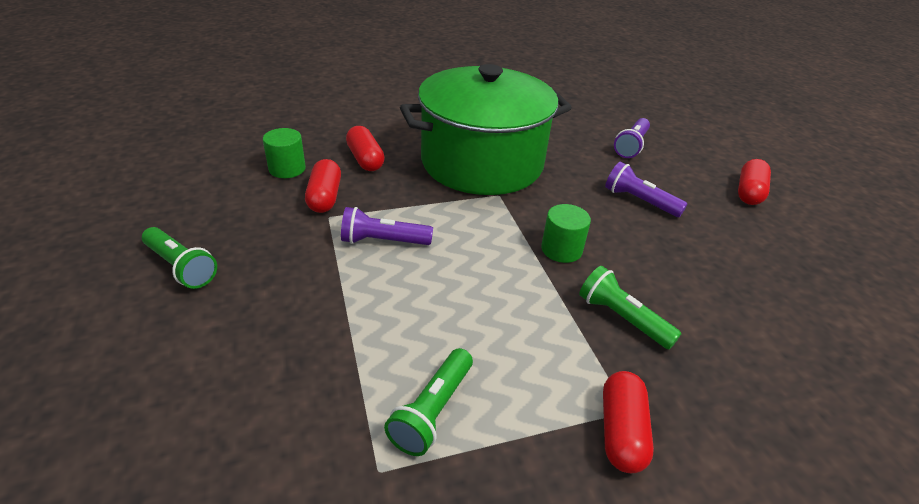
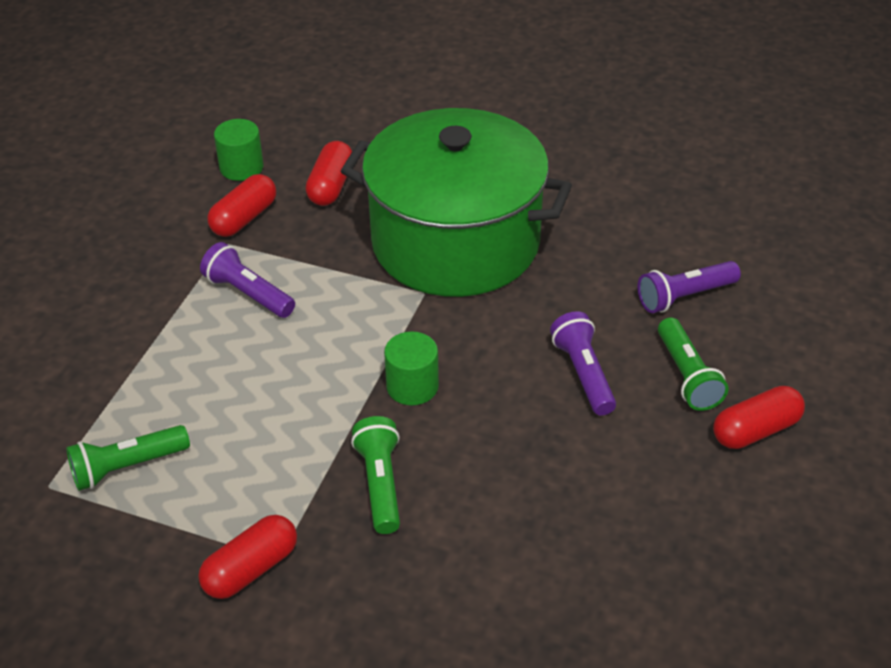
camera: 40 degrees right, 5 degrees up
green flashlight [142,227,217,289] -> green flashlight moved to [658,317,728,411]

